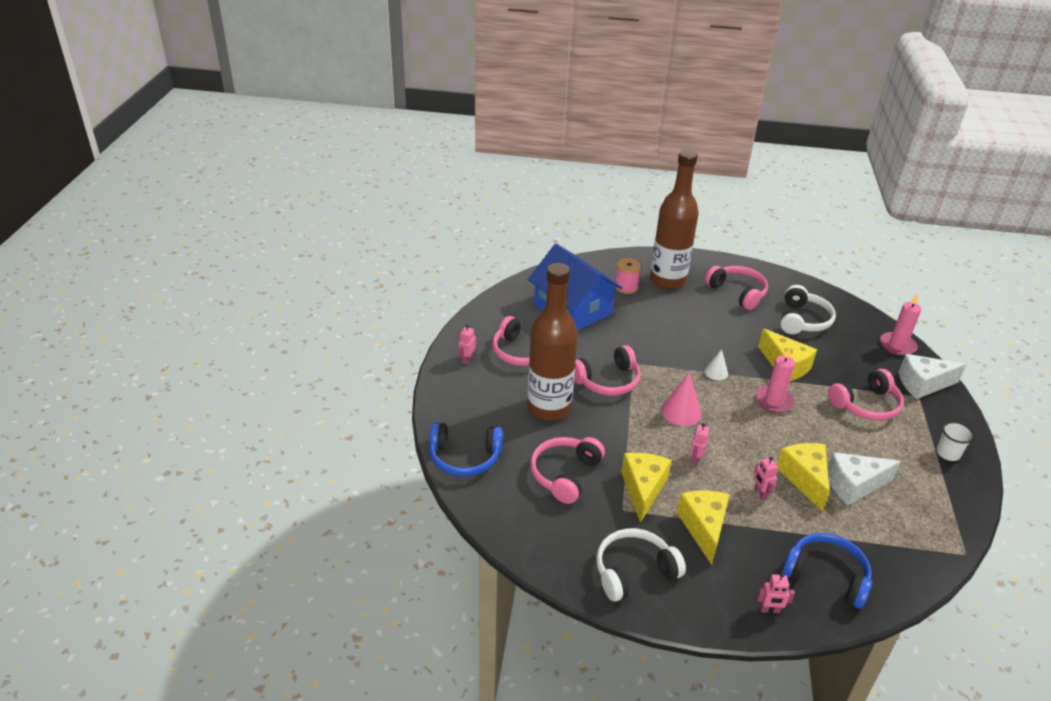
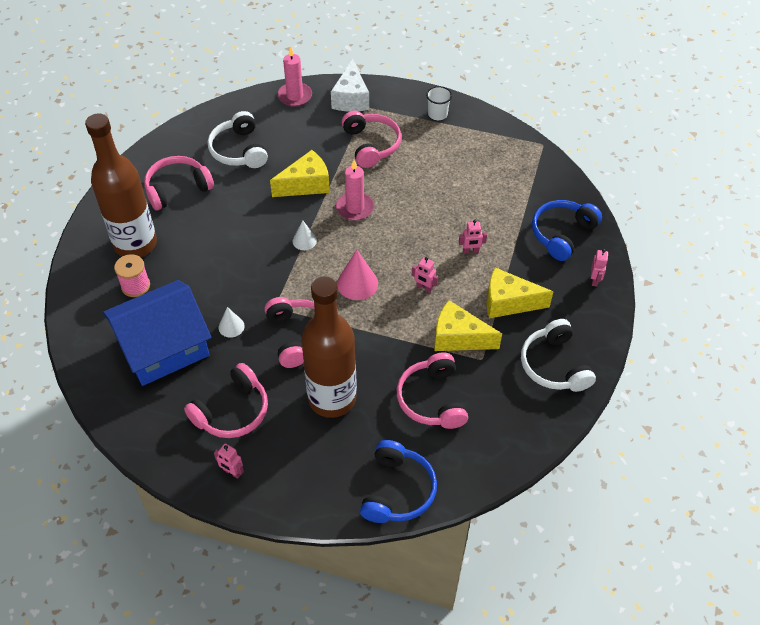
camera: 80 degrees left, 15 degrees up
pink headphones [530,437,605,504] -> pink headphones turned 45 degrees clockwise [397,352,468,429]
yellow cheese [777,443,830,512] -> none
white headphones [780,285,836,334] -> white headphones turned 135 degrees counterclockwise [208,111,268,168]
white cheese [828,452,901,506] -> none
none -> white cone [219,307,245,338]

